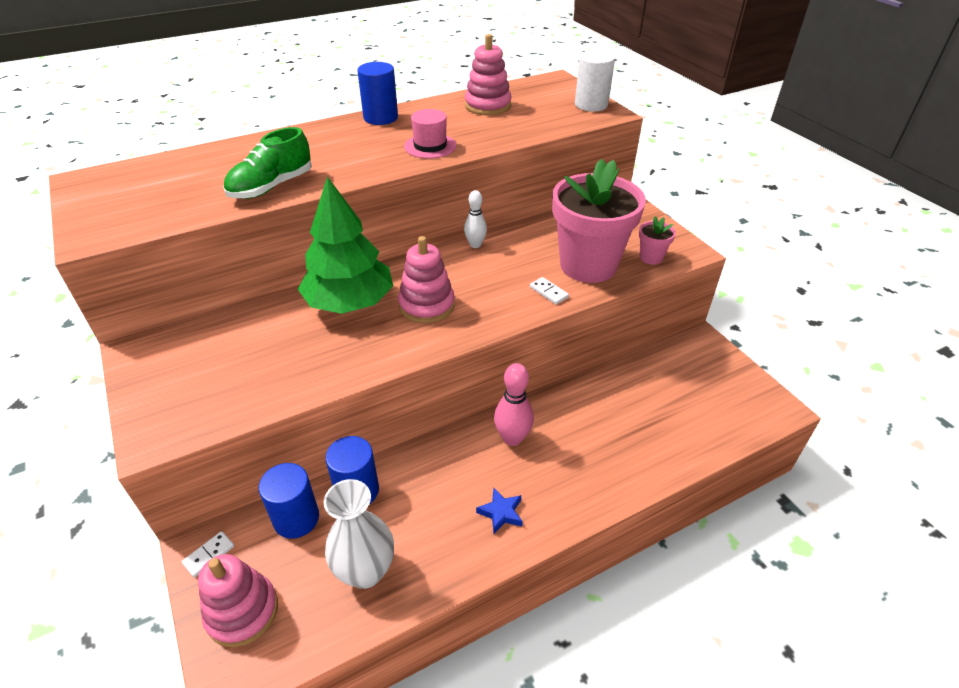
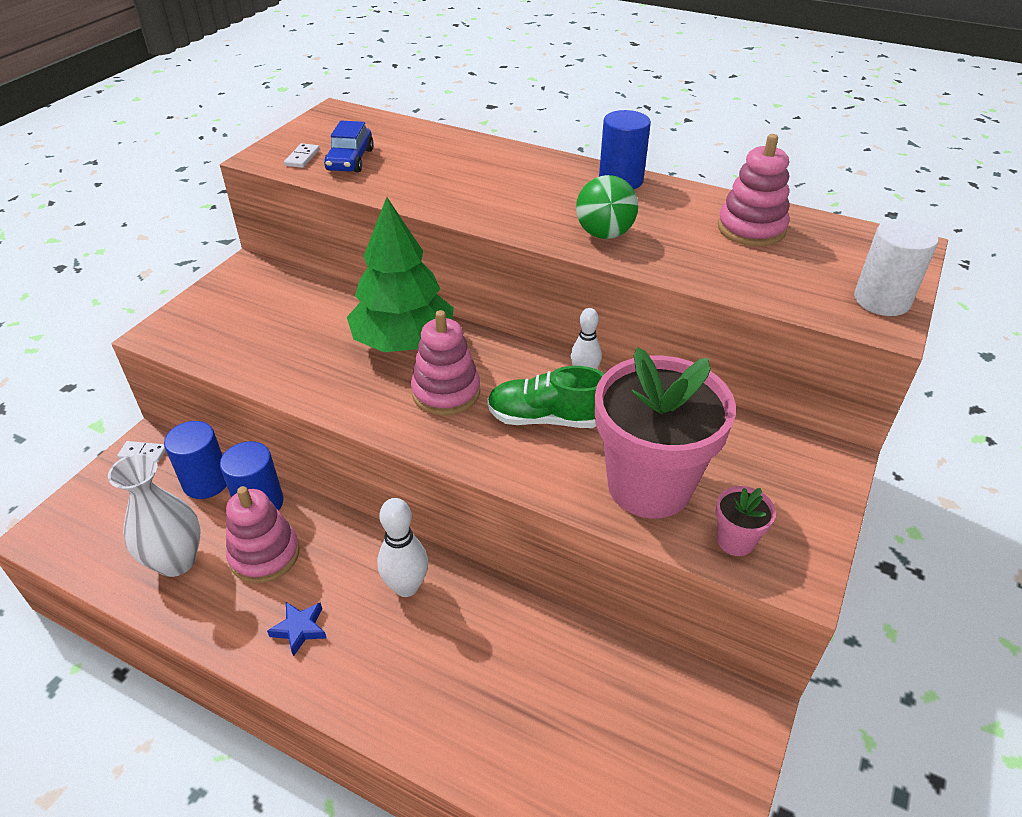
camera: 55 degrees right, 0 degrees up
pink stacking toy [198,554,278,647] -> pink stacking toy moved to [226,486,300,583]
green shoe [224,127,312,199] -> green shoe moved to [487,366,604,428]
pink hat [404,109,456,159] -> green ball [576,175,638,239]
pink bowling pin [494,363,534,446] -> white bowling pin [377,498,428,597]
white domino [530,277,569,305] -> white domino moved to [284,143,320,168]
none -> blue car [324,121,374,172]

